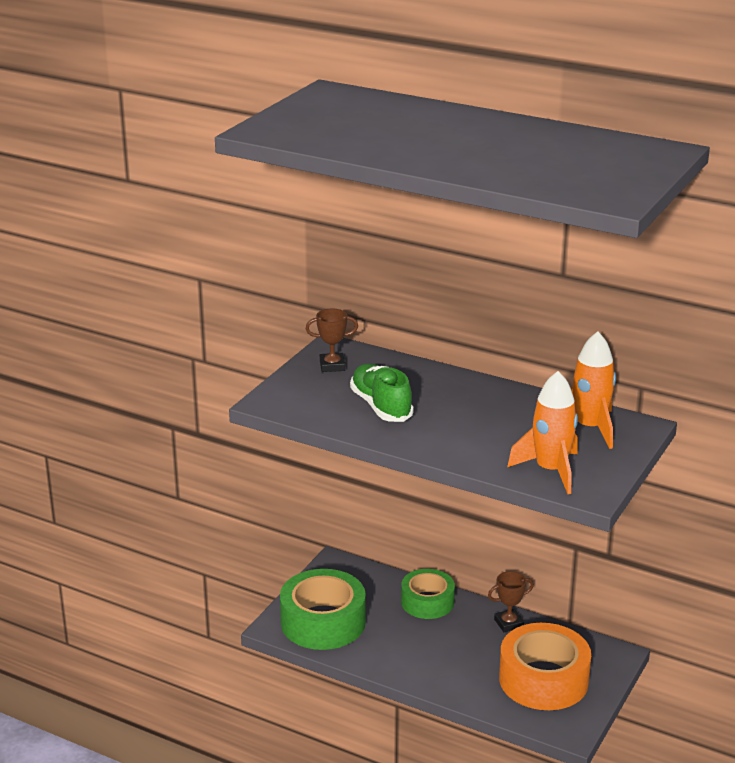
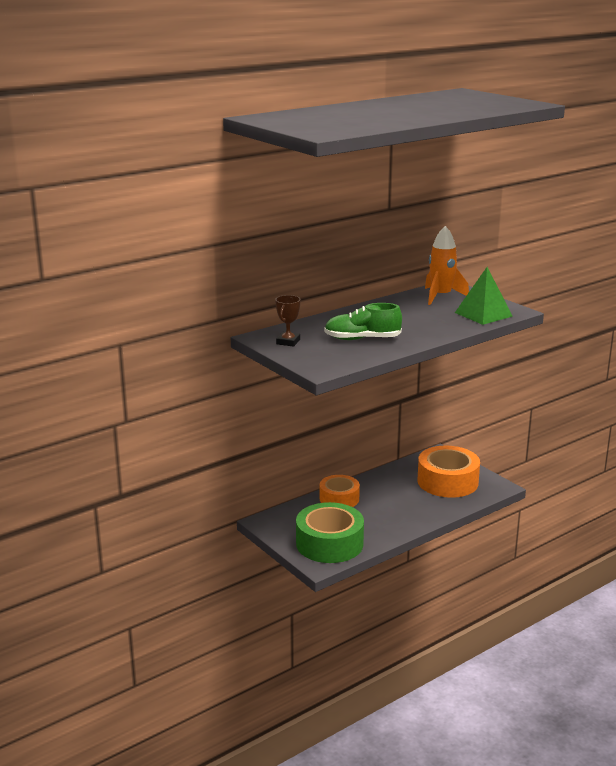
camera: 65 degrees left, 5 degrees down
green tape [401,569,455,619] -> orange tape [319,475,360,507]
brown trophy [488,571,534,632] -> none
orange rocket [507,371,578,494] -> green pyramid [455,267,513,325]

